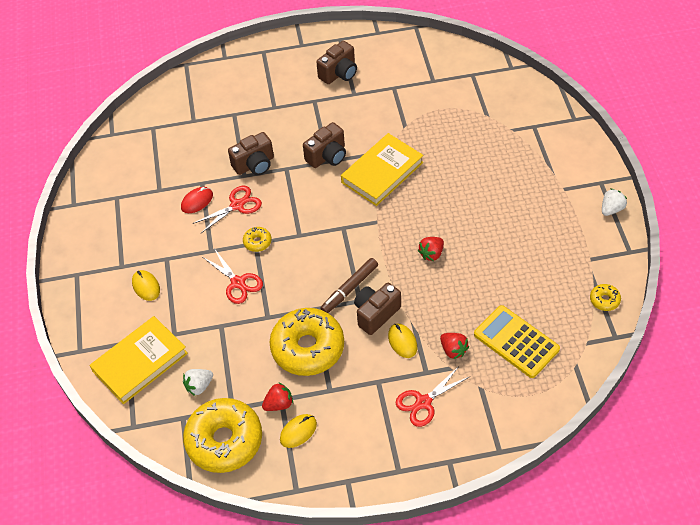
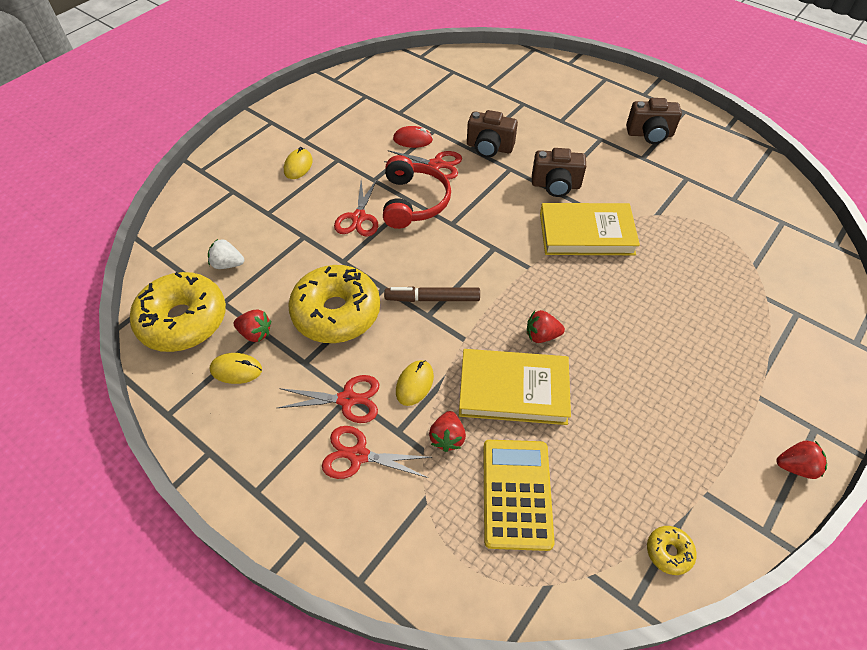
camera: 45 degrees right, 0 degrees up
yellow book [89,316,188,404] -> yellow book moved to [459,349,571,425]
yellow donut [243,227,272,252] -> red headphones [383,155,451,229]
brown camera [354,283,401,335] -> none
white strawberry [602,189,627,216] -> red strawberry [776,441,827,479]
none -> red scissors [278,375,379,423]

